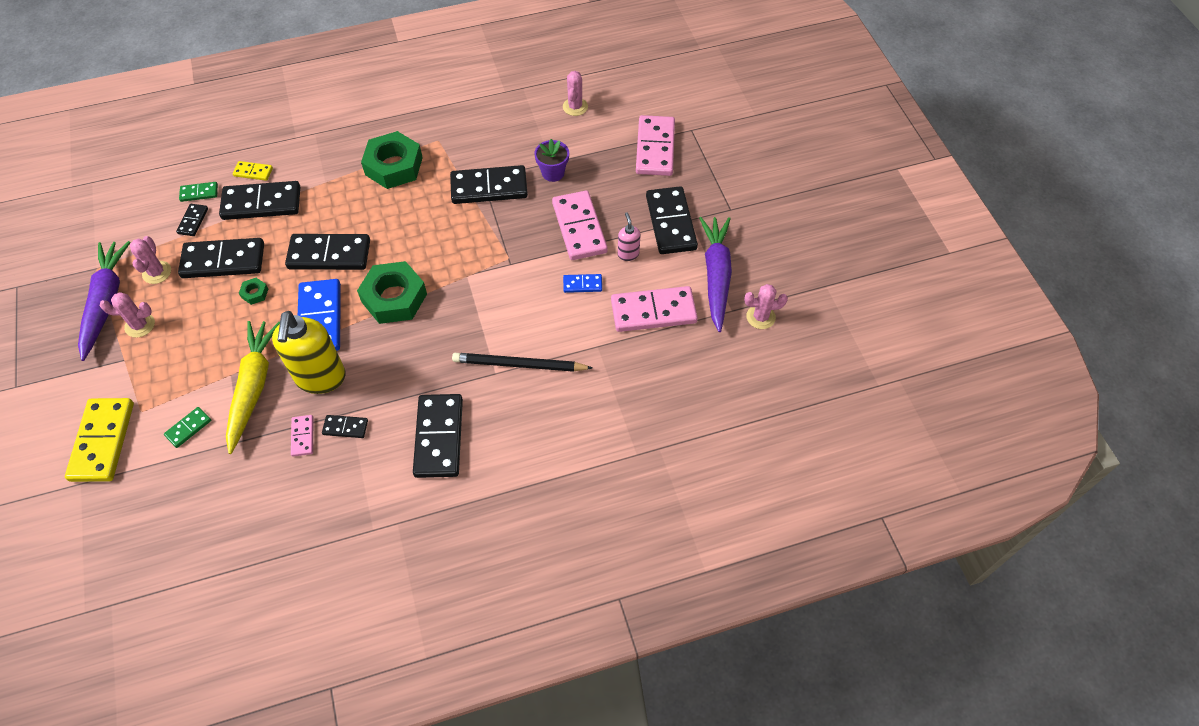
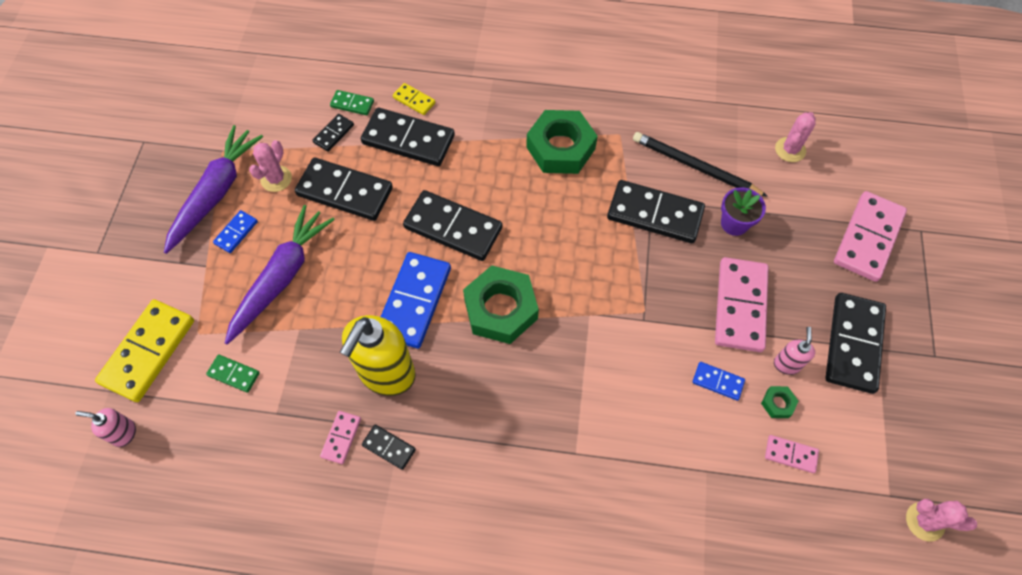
camera: 25 degrees right, 5 degrees up
pink cactus [100,292,155,338] -> blue domino [213,210,258,253]
green domino [164,407,211,448] -> green domino turned 45 degrees clockwise [206,355,260,393]
yellow carrot [226,321,280,454] -> none
green nut [239,278,268,305] -> green nut moved to [761,386,798,418]
black domino [413,394,463,478] -> none
black pencil [452,353,592,372] -> black pencil moved to [633,132,768,197]
pink domino [611,286,698,332] -> pink domino [765,435,819,473], size x0.48
purple carrot [699,217,732,332] -> purple carrot moved to [225,205,335,345]
none -> pink soap dispenser [75,408,136,447]

